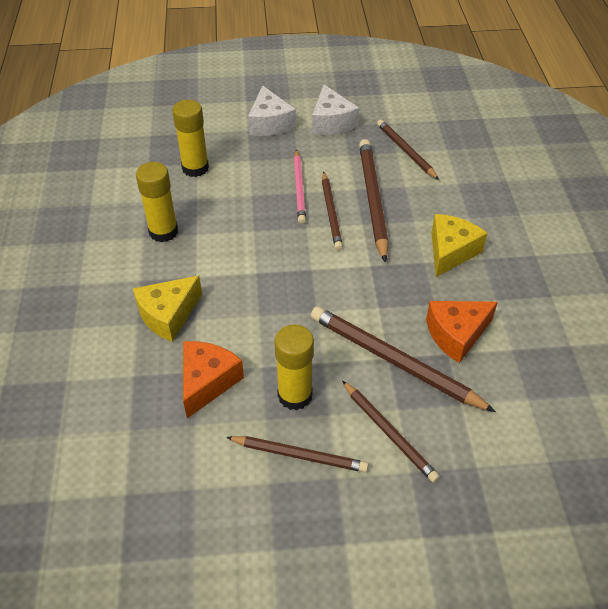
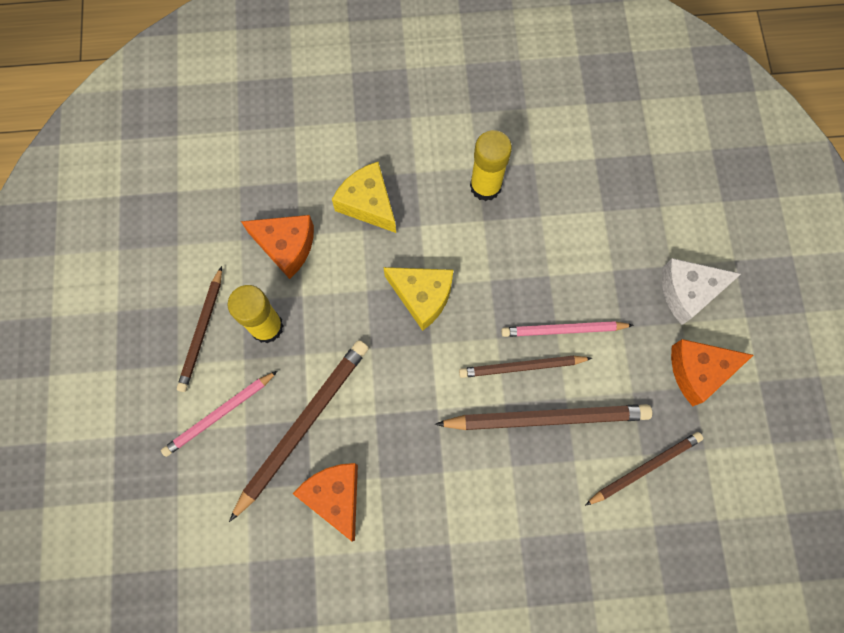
camera: 90 degrees right, 25 degrees up
yellow glue stick [172,100,209,177] -> none
white cheese [312,85,359,135] -> orange cheese [671,339,753,407]
brown pencil [342,381,440,483] -> pink pencil [161,371,277,457]
yellow cheese [431,214,488,277] -> yellow cheese moved to [383,267,453,331]

